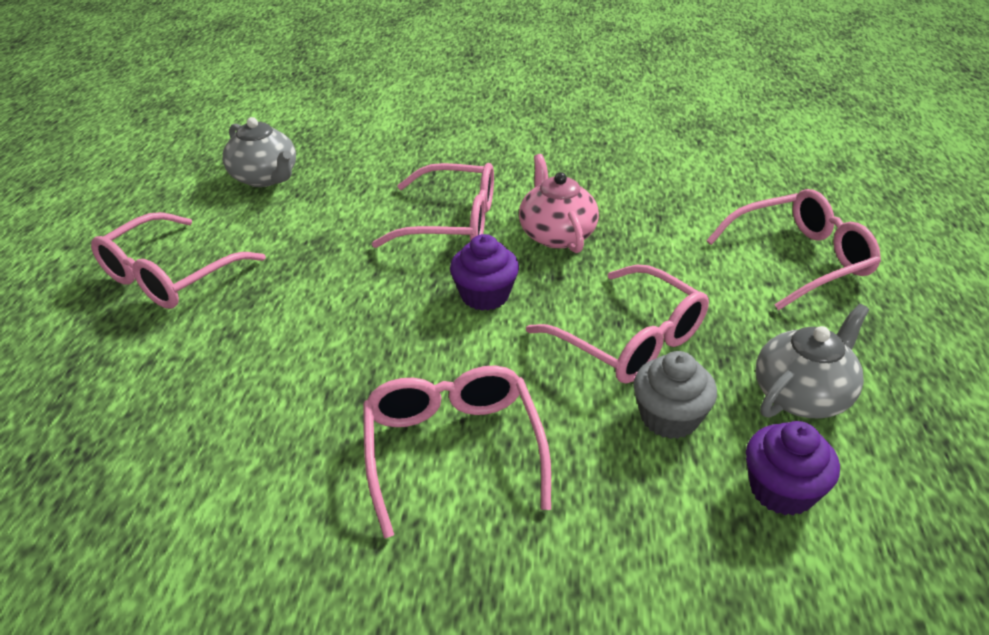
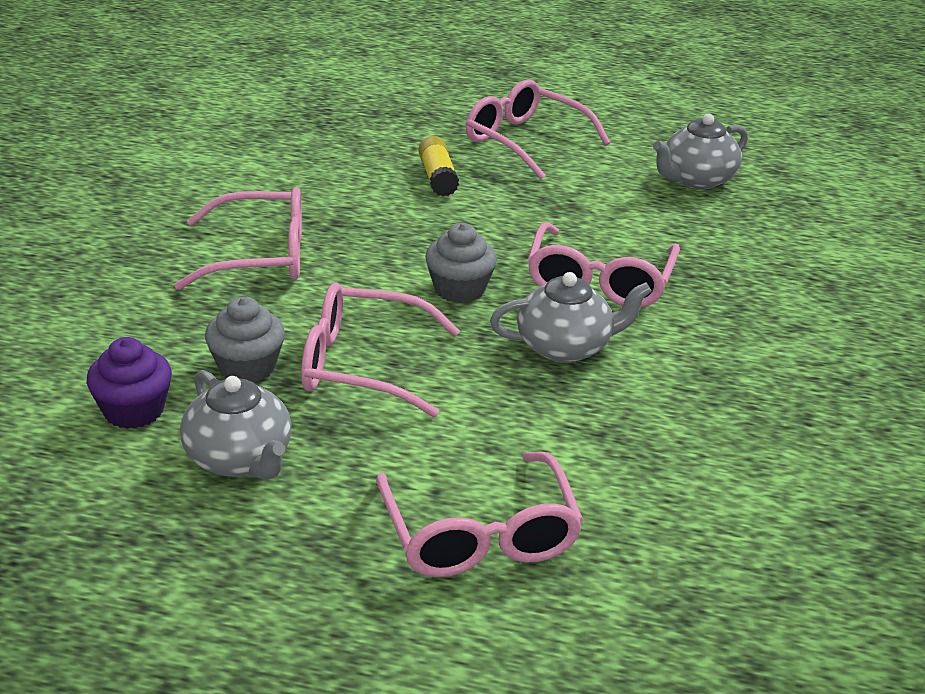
camera: 95 degrees right, 5 degrees down
purple cupcake [450,234,519,310] -> grey cupcake [425,223,497,303]
pink teapot [519,154,599,253] -> grey teapot [490,272,652,363]
pink glasses [526,265,709,384] -> pink glasses turned 45 degrees clockwise [301,283,460,417]
none -> yellow glue stick [418,136,459,196]

